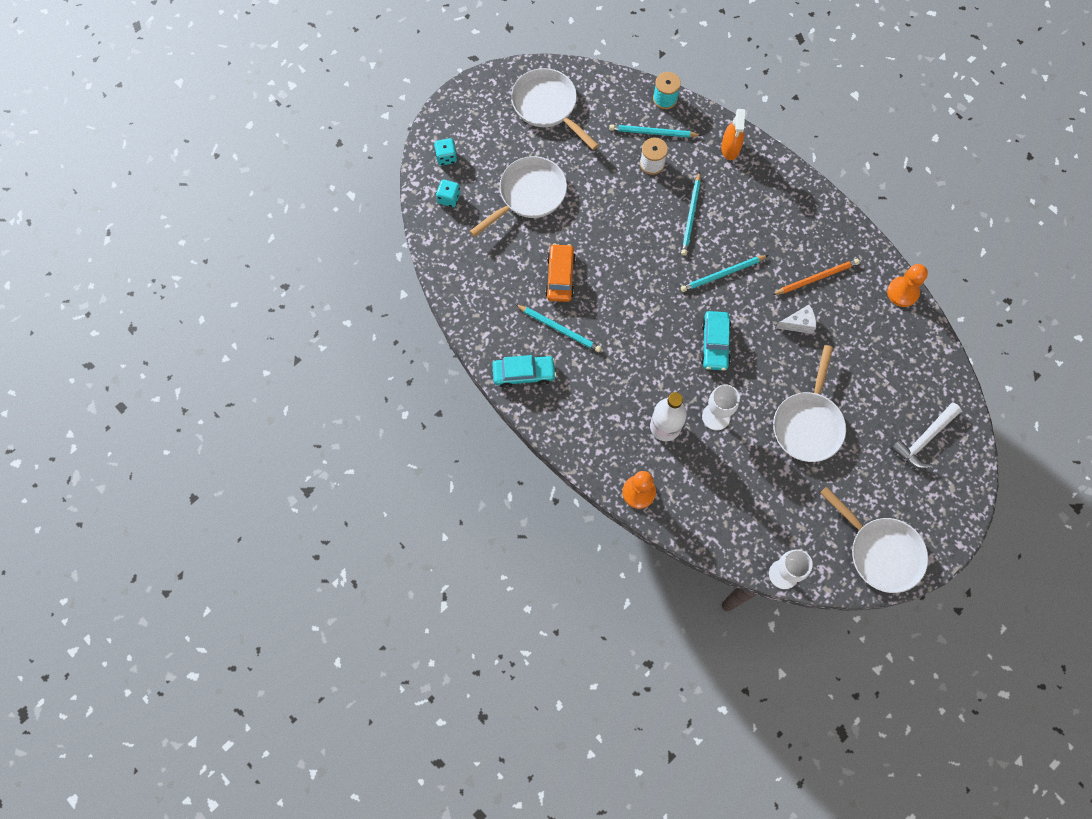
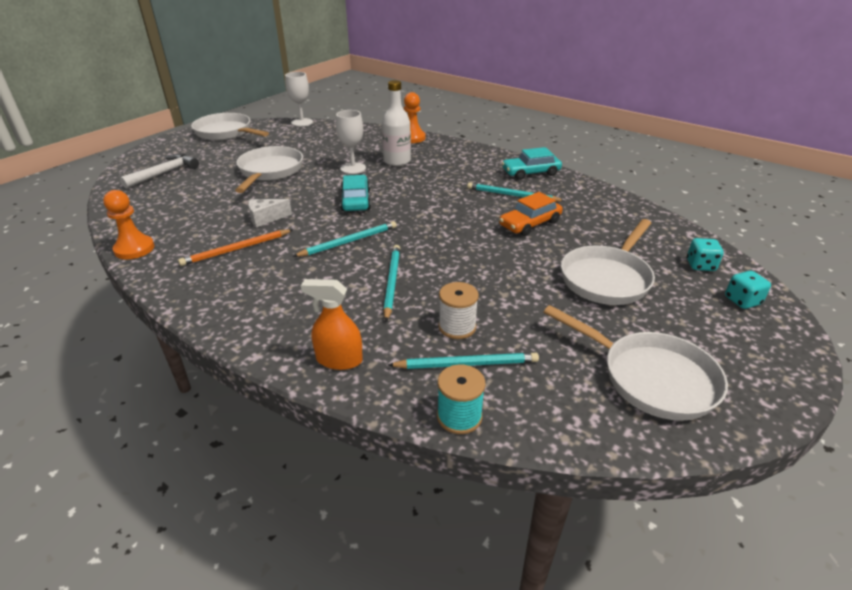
camera: 170 degrees right, 35 degrees down
orange car [545,244,576,302] -> orange car turned 60 degrees clockwise [499,192,563,236]
orange spray bottle [721,109,745,160] -> orange spray bottle turned 75 degrees counterclockwise [301,279,363,370]

